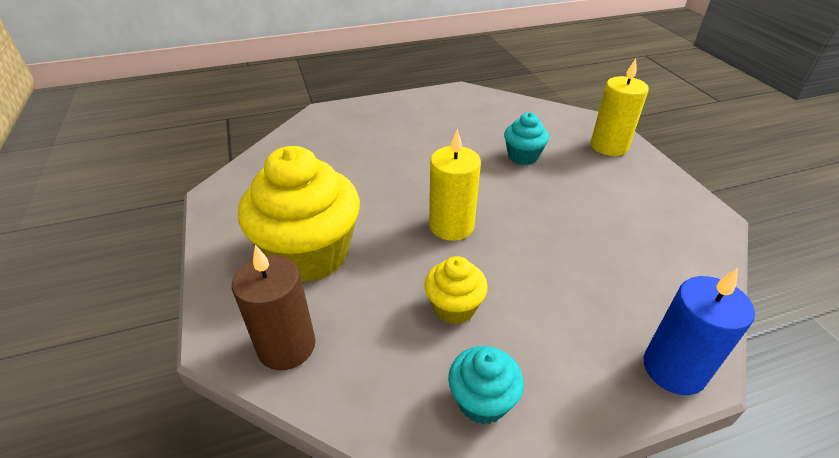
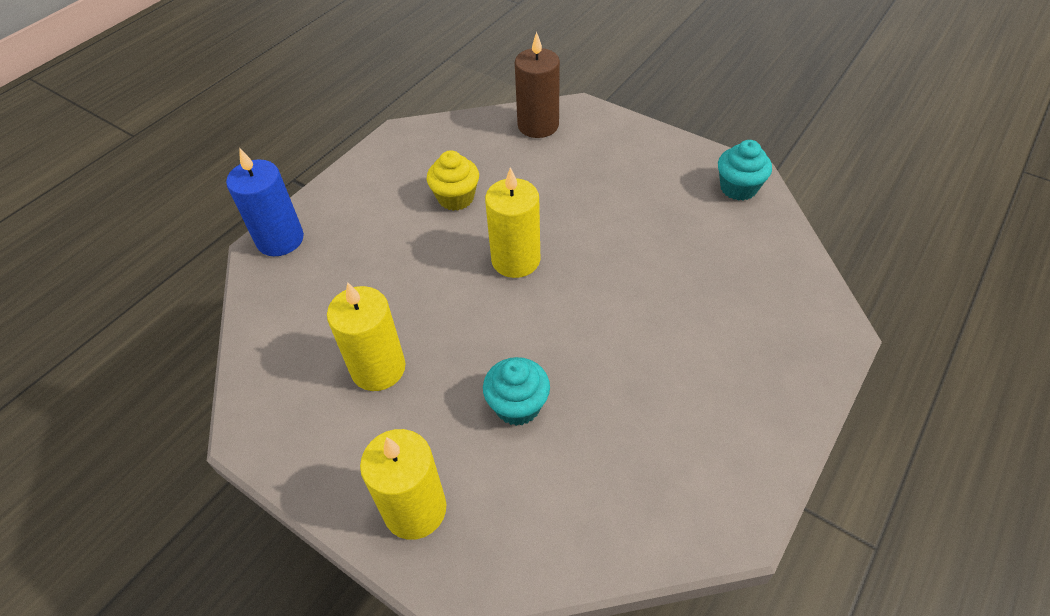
camera: 145 degrees right, 10 degrees up
yellow cupcake [238,146,360,282] -> none
turquoise cupcake [448,346,524,424] -> turquoise cupcake moved to [718,140,772,201]
none -> yellow candle [327,282,406,391]

